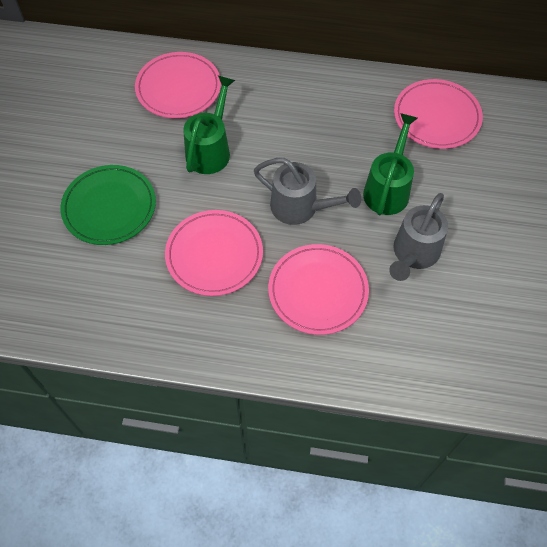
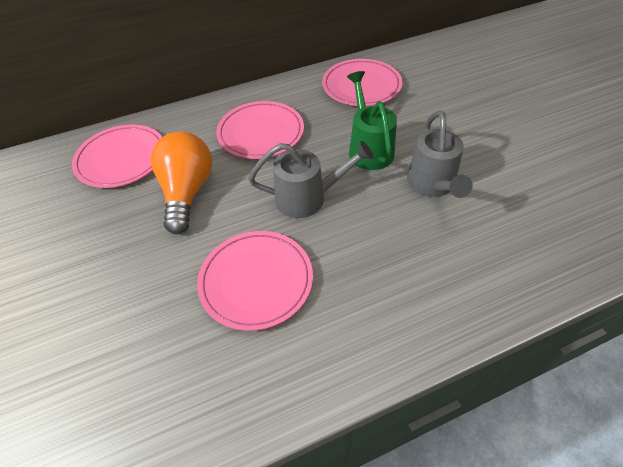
camera: 30 degrees left, 10 degrees down
green plate [60,165,156,245] -> none
green watering can [183,76,235,174] -> orange light bulb [151,131,212,234]
pink plate [268,244,369,335] -> pink plate moved to [216,101,304,159]

